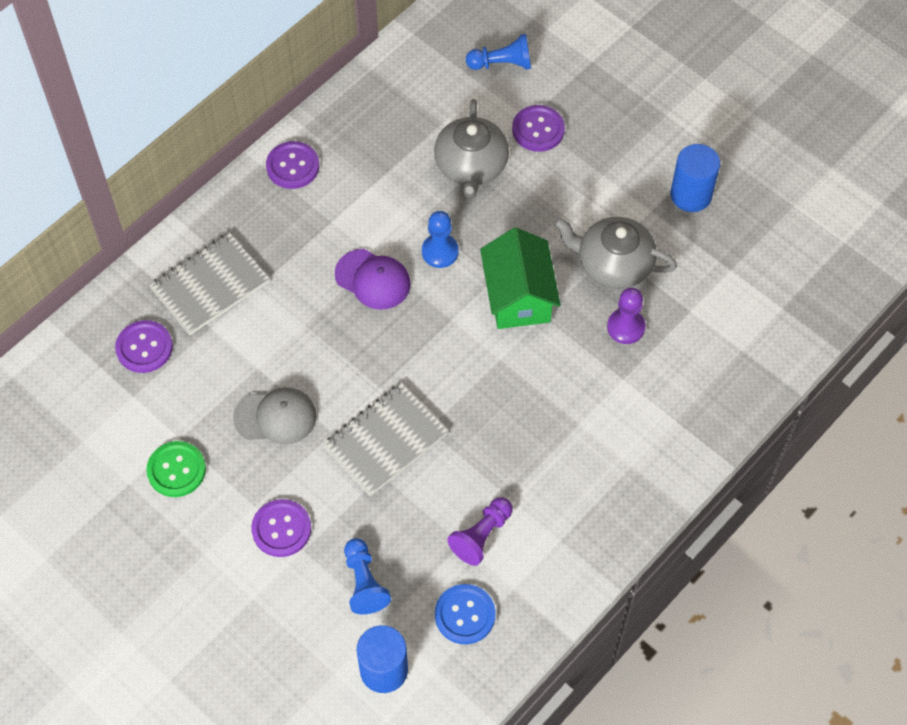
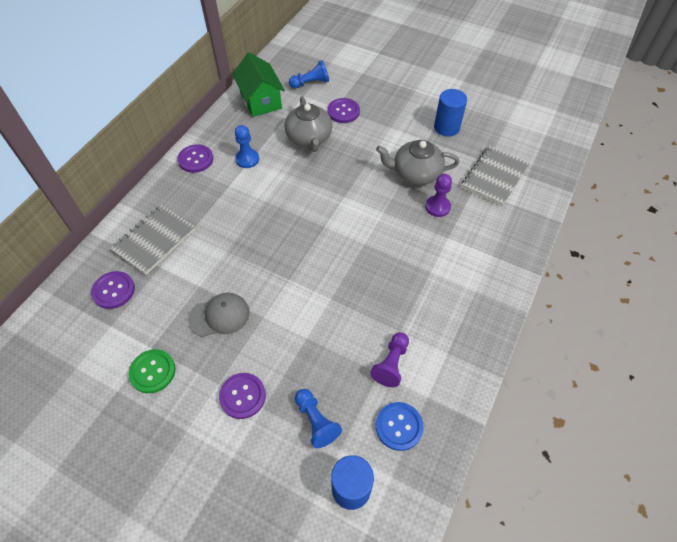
camera: 15 degrees left, 5 degrees down
grey notebook [323,383,448,496] -> grey notebook moved to [462,146,529,206]
purple cap [335,249,411,310] -> none
blue pawn [422,211,459,268] -> blue pawn moved to [235,125,259,168]
green house [480,227,561,329] -> green house moved to [232,52,285,117]

